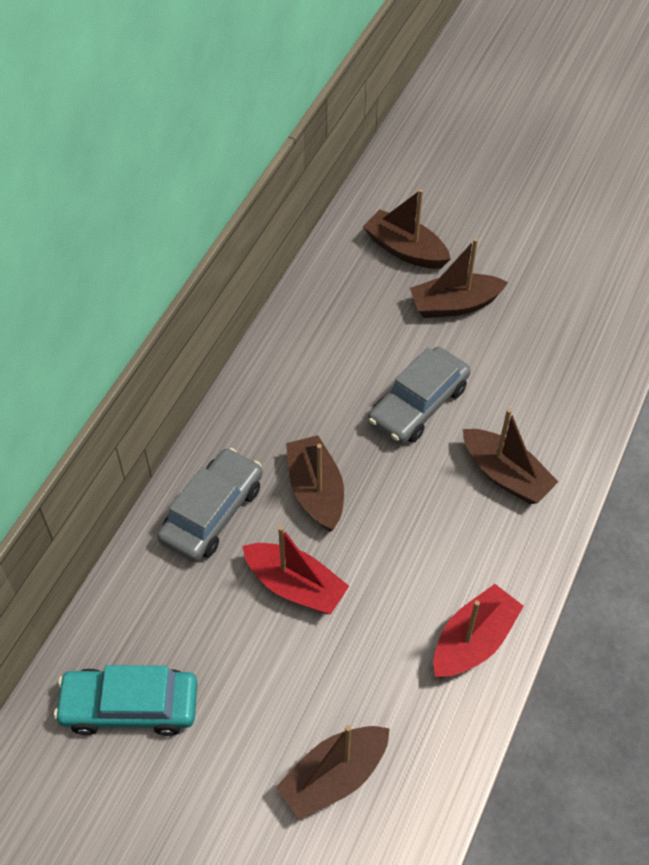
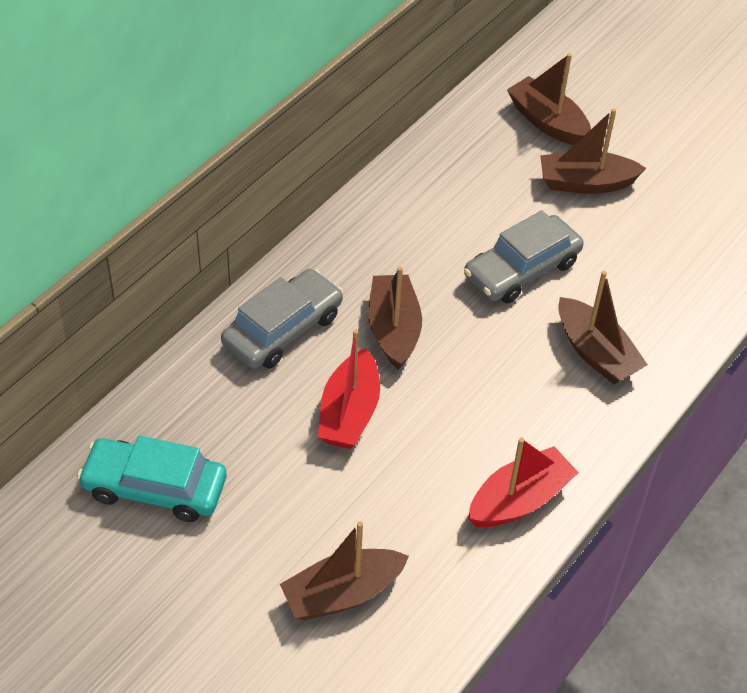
camera: 10 degrees right, 5 degrees down
red boat [242,526,349,615] -> red boat turned 60 degrees clockwise [318,329,380,449]

